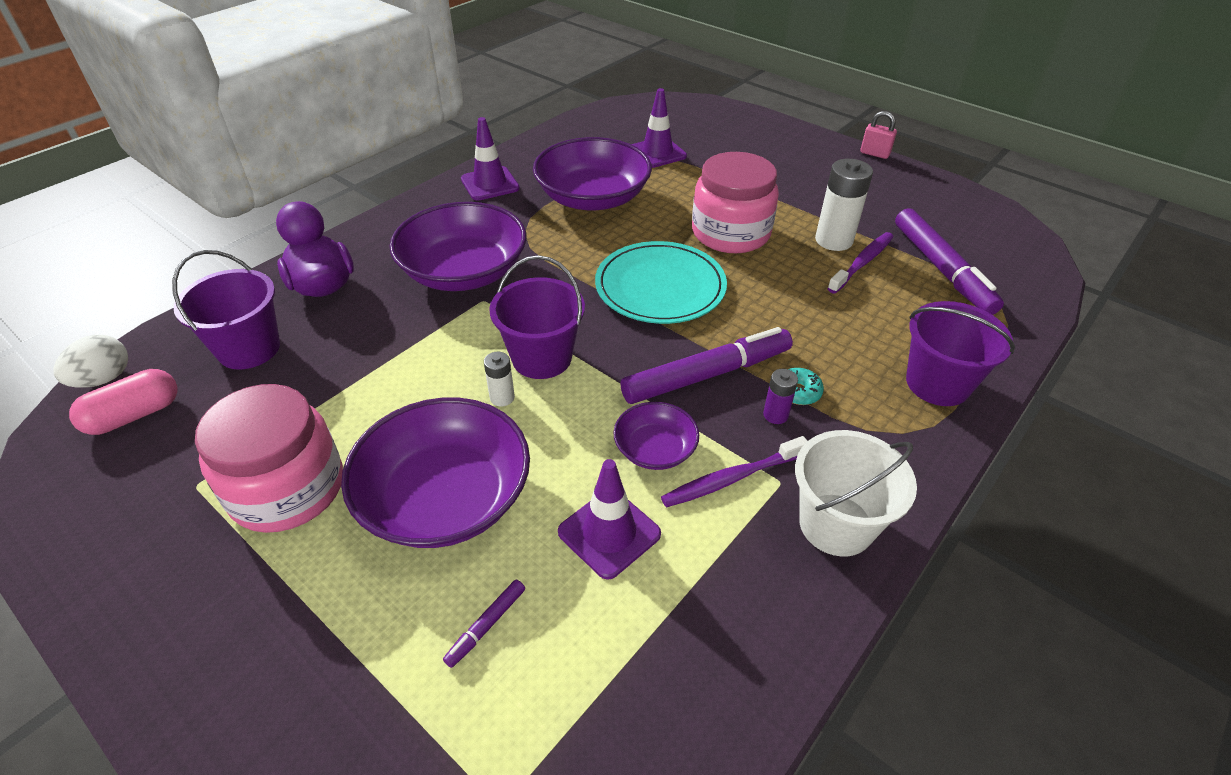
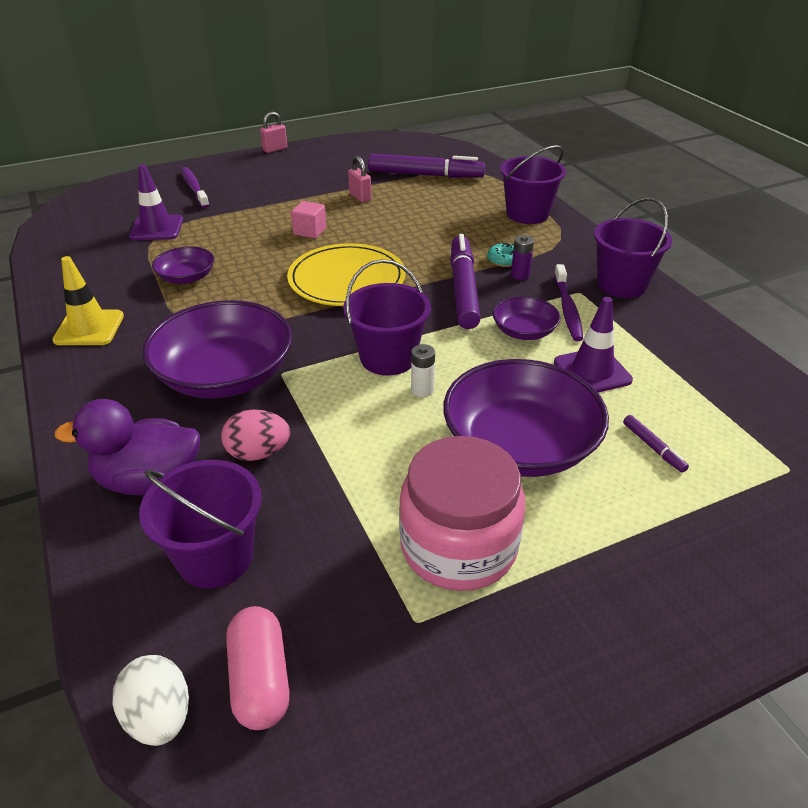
camera: 65 degrees left, 5 degrees down
purple traffic cone [461,117,520,200] -> yellow traffic cone [52,256,124,345]
purple bowl [533,137,652,210] -> purple bowl [152,246,214,284], size x0.51
turquoise plate [595,241,727,324] -> yellow plate [287,243,406,306]
pink jar [692,152,779,253] -> pink cube [291,201,327,239]
white bucket [795,430,917,556] -> purple bucket [594,197,672,298]
white battery [815,159,873,251] -> pink padlock [348,156,371,203]
purple toothbrush [827,232,893,294] -> purple toothbrush moved to [181,167,209,208]
none -> pink egg [221,410,290,461]

